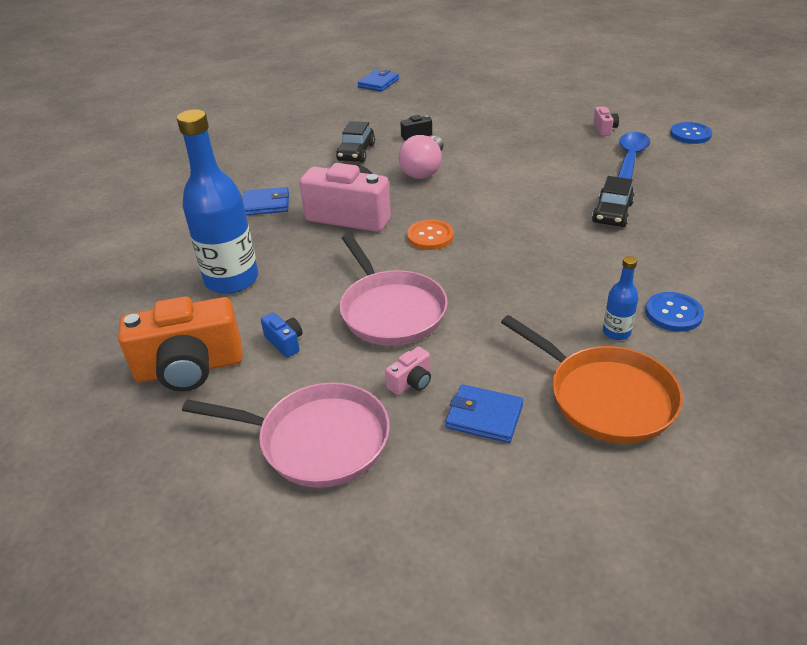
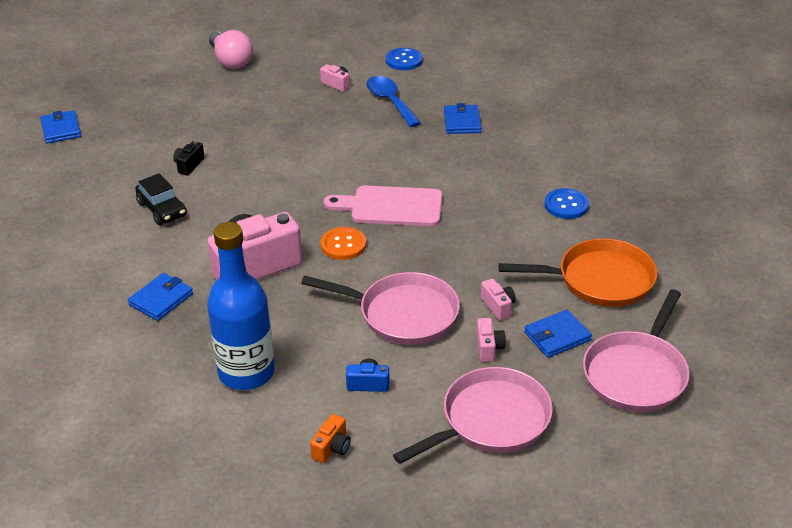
camera: 50 degrees left, 0 degrees up
orange camera [118,296,243,391] -> orange camera [310,414,351,463], size x0.43
pink light bulb [399,135,444,179] -> pink light bulb moved to [209,30,253,69]
black car [592,176,635,227] -> none
blue bottle [603,256,638,340] -> none
none -> pink cutting board [324,186,443,226]
none -> blue wallet [444,103,481,134]
none -> pink camera [481,279,516,320]
none -> pink pan [583,289,690,412]

